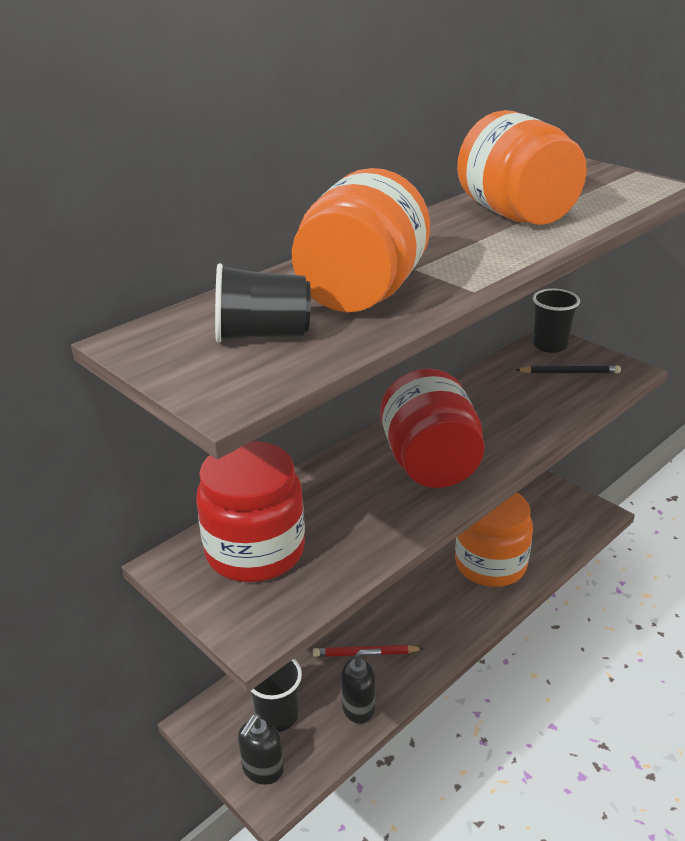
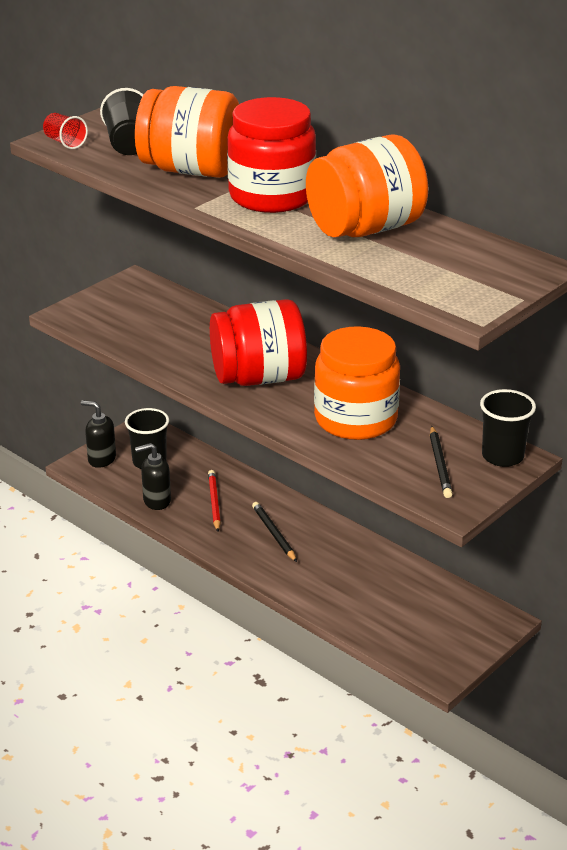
camera: 85 degrees right, 0 degrees up
red jar [196,441,305,582] -> red jar moved to [227,97,316,213]
black soap dispenser [341,648,381,724] -> black soap dispenser turned 90 degrees clockwise [135,443,171,510]
orange jar [455,492,533,587] -> orange jar moved to [314,326,400,440]
none -> red cup [43,113,88,149]
none -> black pencil [252,502,297,562]

